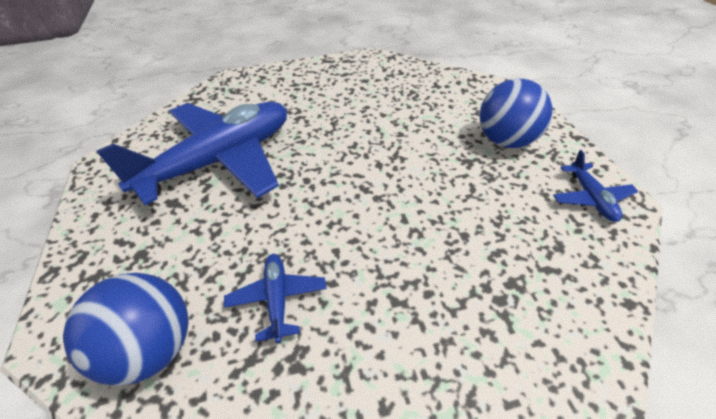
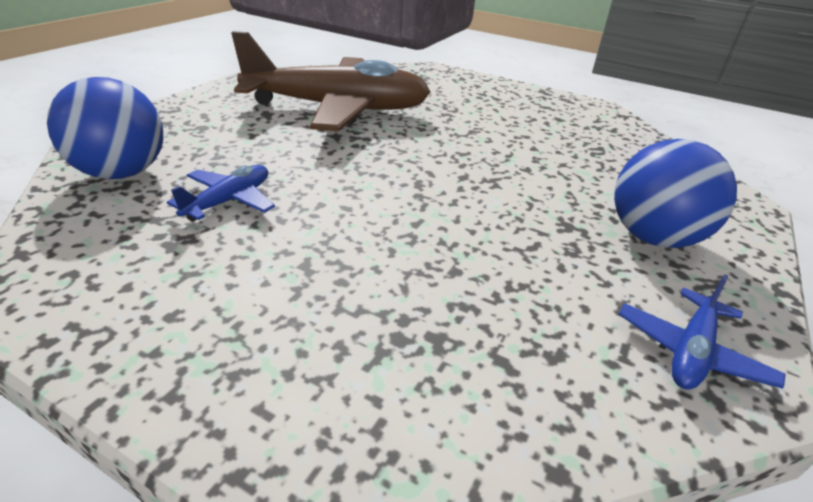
camera: 40 degrees right, 10 degrees down
blue plane [97,102,287,205] -> brown plane [231,31,431,131]

